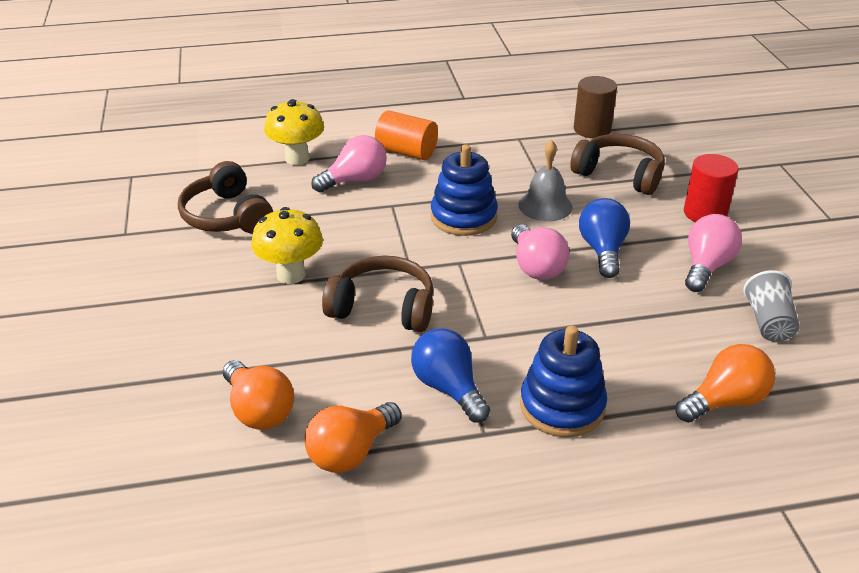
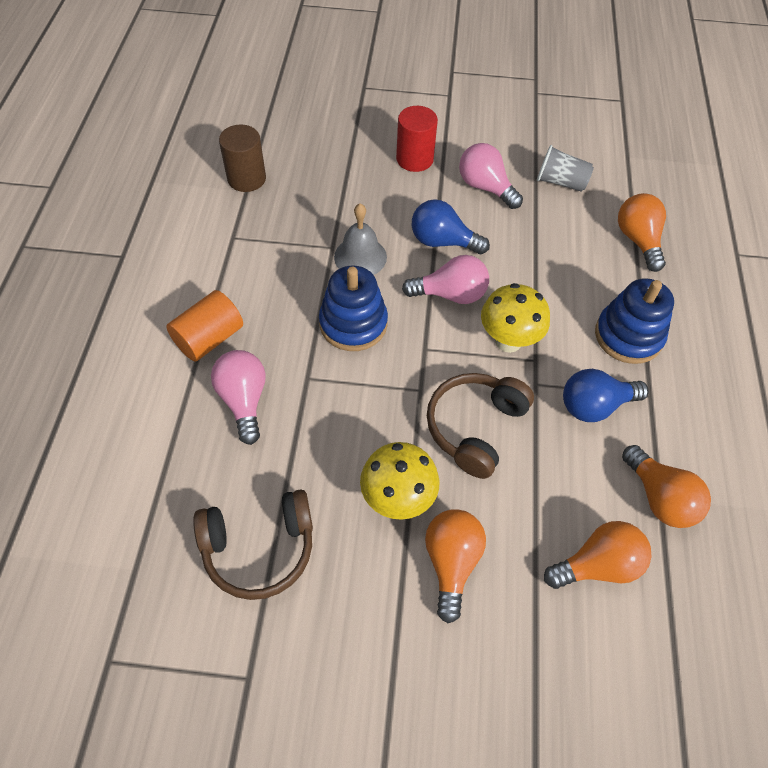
camera: 75 degrees left, 20 degrees up
yellow mushroom [264,99,324,165] -> yellow mushroom moved to [481,283,550,353]
brown headphones [570,134,665,195] -> none
none -> orange light bulb [425,509,486,623]

